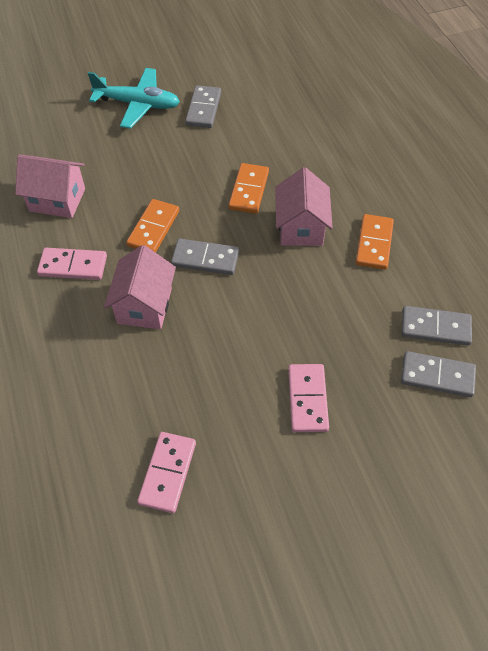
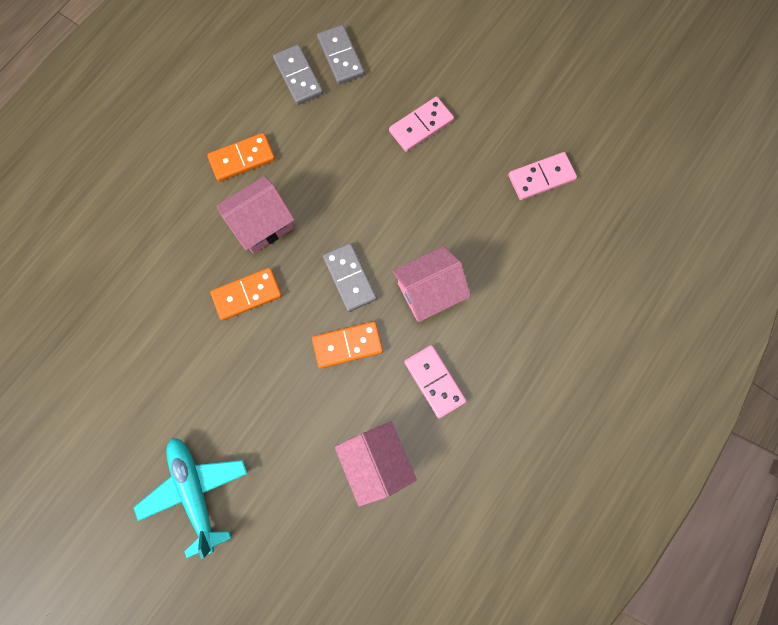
camera: 125 degrees left, 20 degrees up
grey domino [185,85,221,128] -> none

